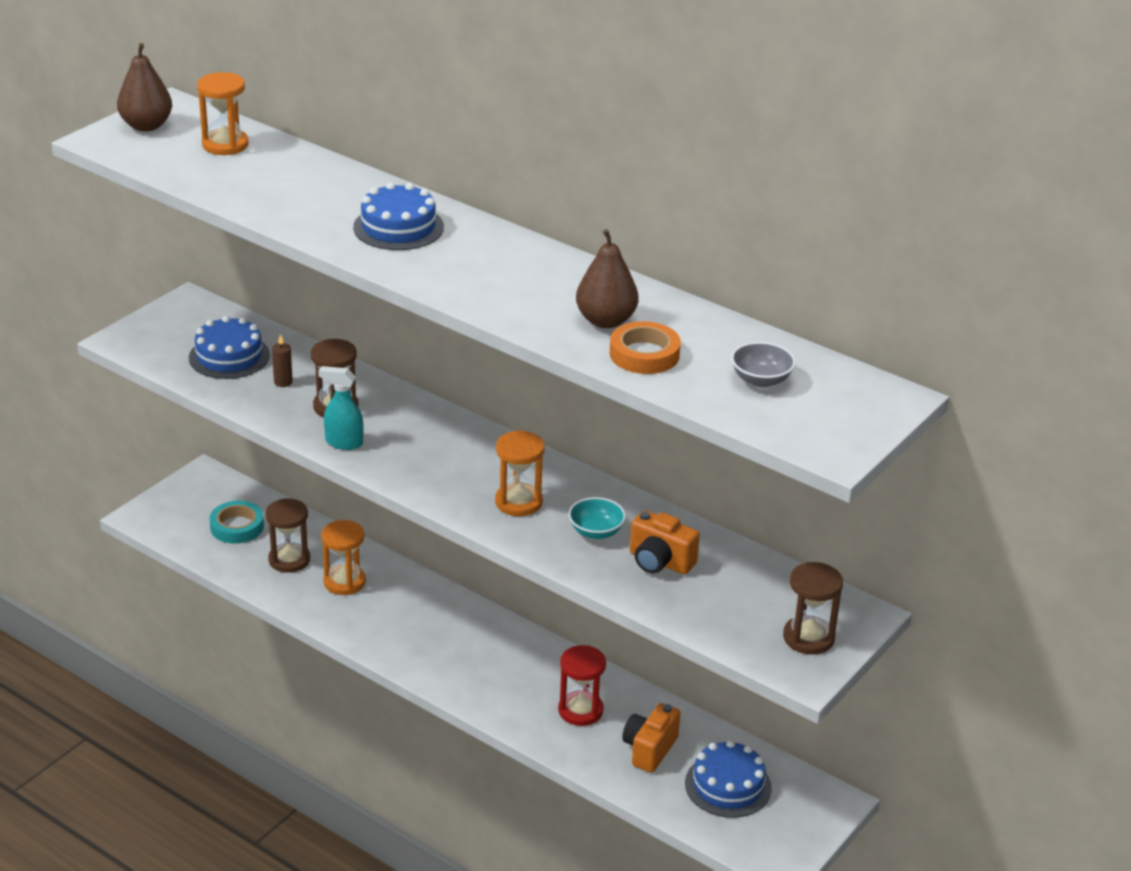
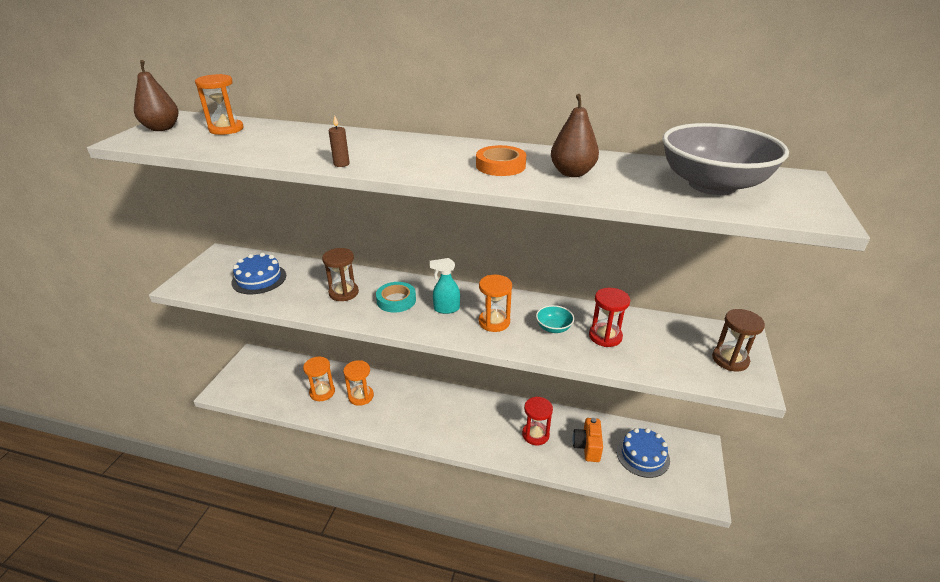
camera: 20 degrees left, 0 degrees up
turquoise tape [210,501,264,544] -> turquoise tape moved to [376,282,416,313]
brown hourglass [265,498,310,573] -> orange hourglass [303,357,335,401]
brown candle [272,334,293,387] -> brown candle moved to [329,116,350,167]
turquoise spray bottle [318,366,363,450] -> turquoise spray bottle moved to [430,258,460,314]
blue cake [353,182,444,250] -> none
orange tape [610,321,681,374] -> orange tape moved to [476,145,526,176]
orange camera [630,510,700,575] -> red hourglass [589,288,630,347]
grey bowl [731,342,796,387] -> grey bowl [663,123,789,195], size x2.35

